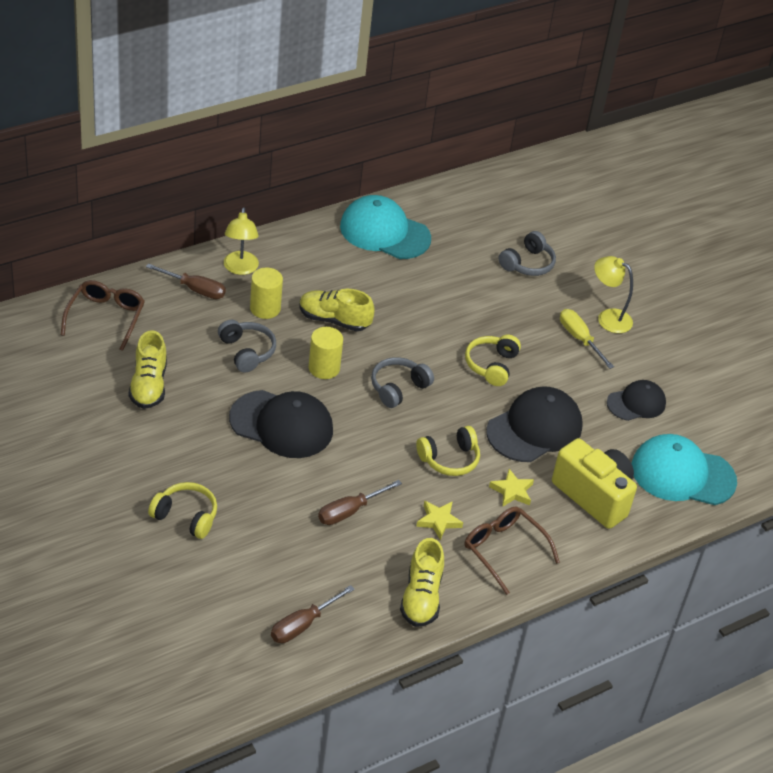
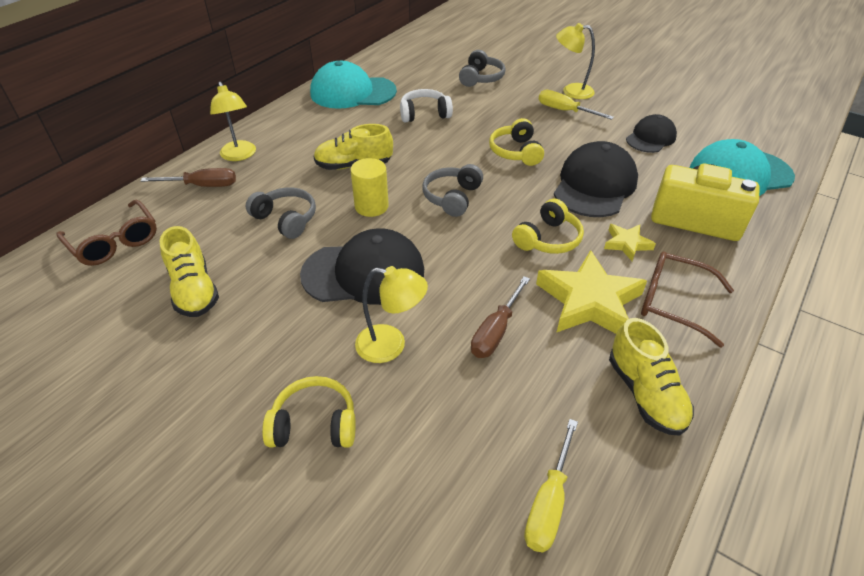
camera: 20 degrees left, 0 degrees up
brown glasses [61,280,145,351] -> brown glasses turned 150 degrees clockwise [56,200,157,266]
yellow cylinder [250,267,283,319] -> none
brown screwdriver [271,585,355,643] -> yellow screwdriver [524,419,578,553]
yellow star [416,500,463,540] -> yellow star [536,250,647,334], size x1.99
none -> yellow lamp [355,266,428,363]
none -> white headphones [400,89,453,122]

